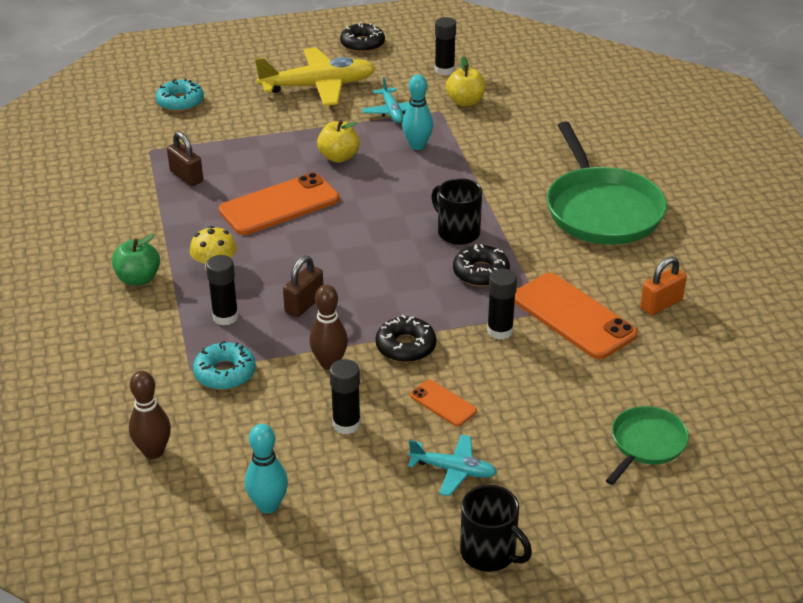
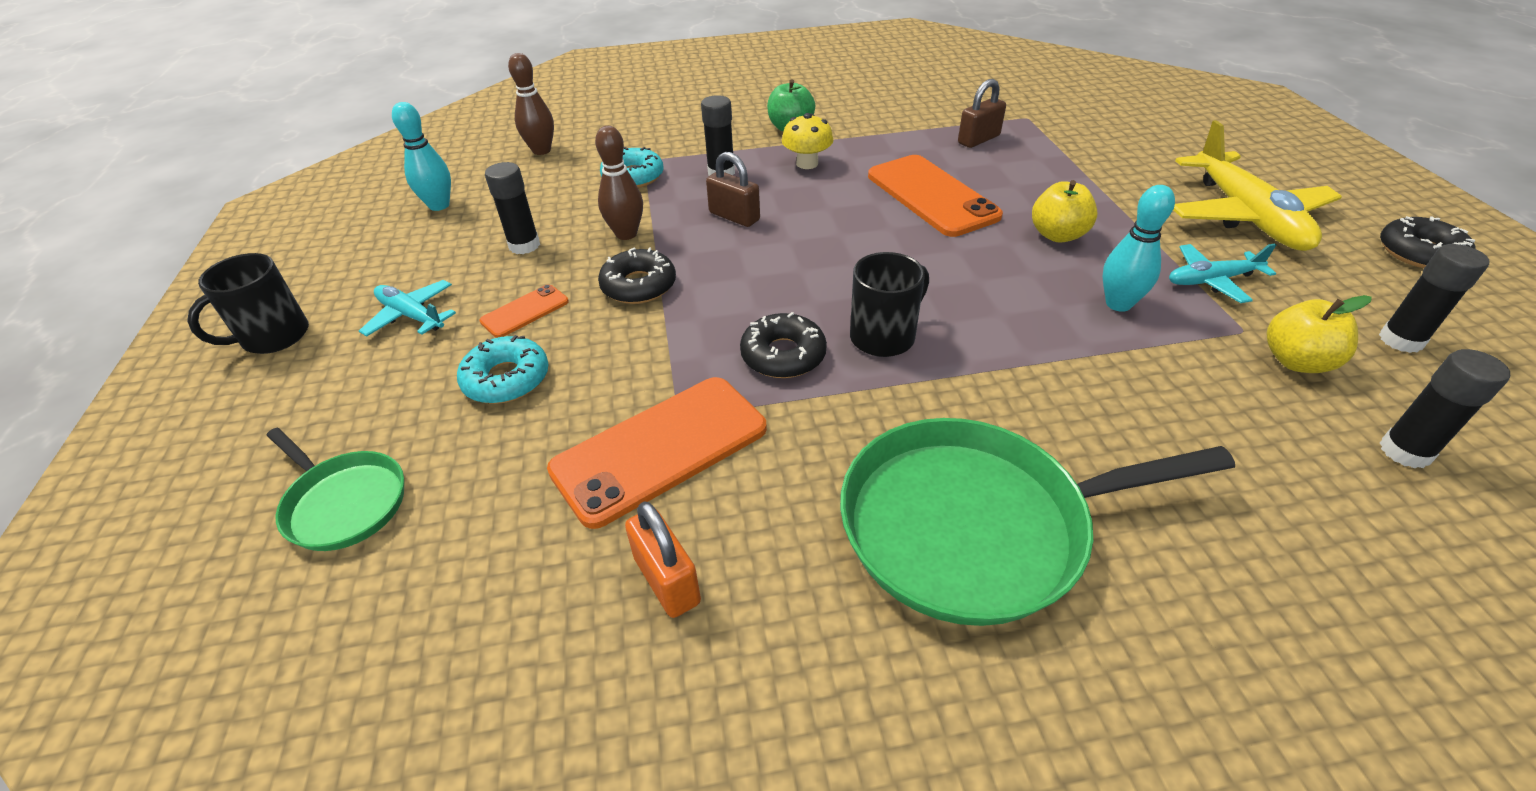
camera: 95 degrees right, 5 degrees up
turquoise donut [156,79,204,112] -> turquoise donut moved to [457,335,549,404]
turquoise plane [408,434,497,496] -> turquoise plane turned 105 degrees clockwise [359,280,456,336]
black glue stick [487,269,517,340] -> black glue stick moved to [1380,349,1510,469]

